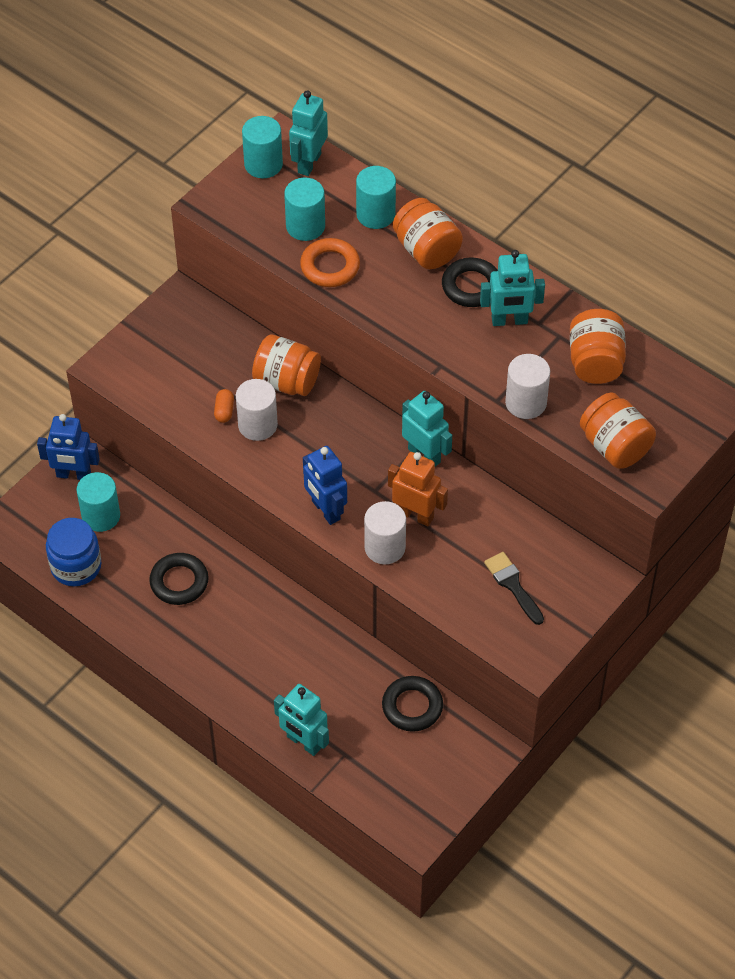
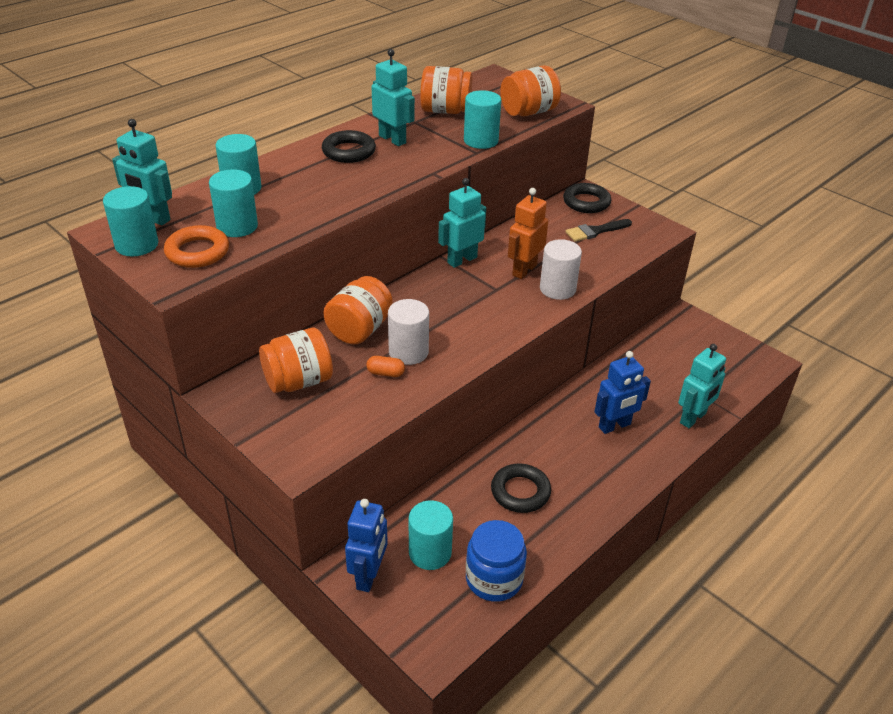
camera: 85 degrees left, 15 degrees down
orange ring [300,238,360,287] -> orange ring moved to [164,225,229,268]
blue robot [303,446,347,525] -> blue robot moved to [594,351,651,434]
black ring [382,676,443,732] -> black ring moved to [563,183,611,213]
orange jar [393,198,463,269] -> orange jar moved to [259,328,333,393]
turquoise robot [480,250,545,326] -> turquoise robot turned 45 degrees counterclockwise [372,49,415,146]
white cylinder [505,354,550,419] -> turquoise cylinder [464,90,501,149]

